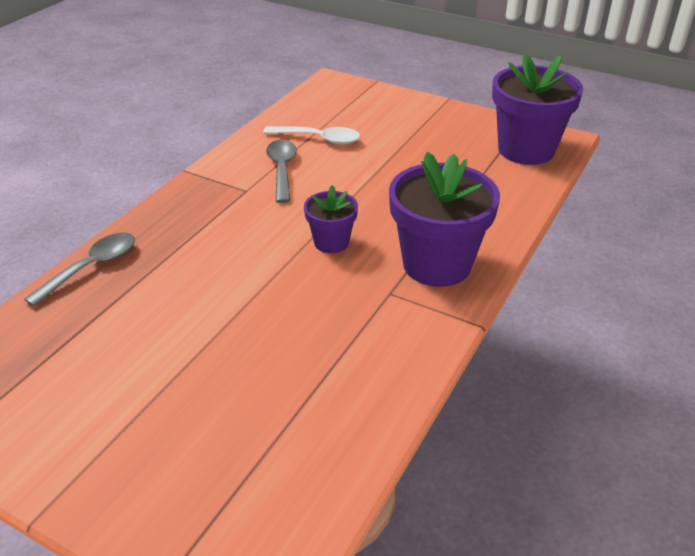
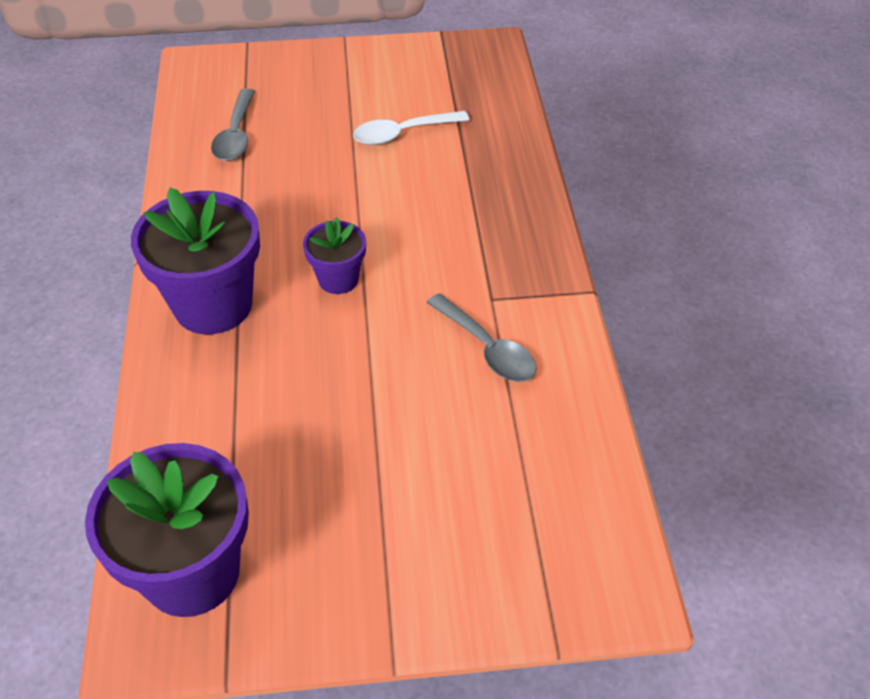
camera: 145 degrees right, 10 degrees up
grey spoon [24,233,135,307] -> grey spoon moved to [211,89,255,161]
white spoon [263,126,360,145] -> white spoon moved to [353,111,469,145]

